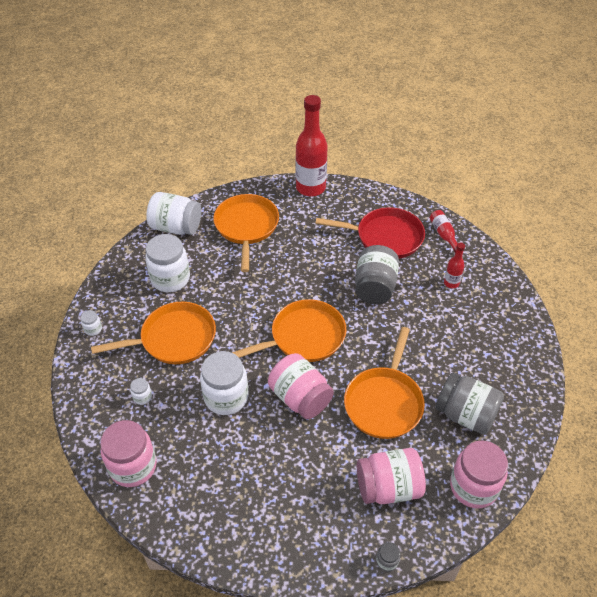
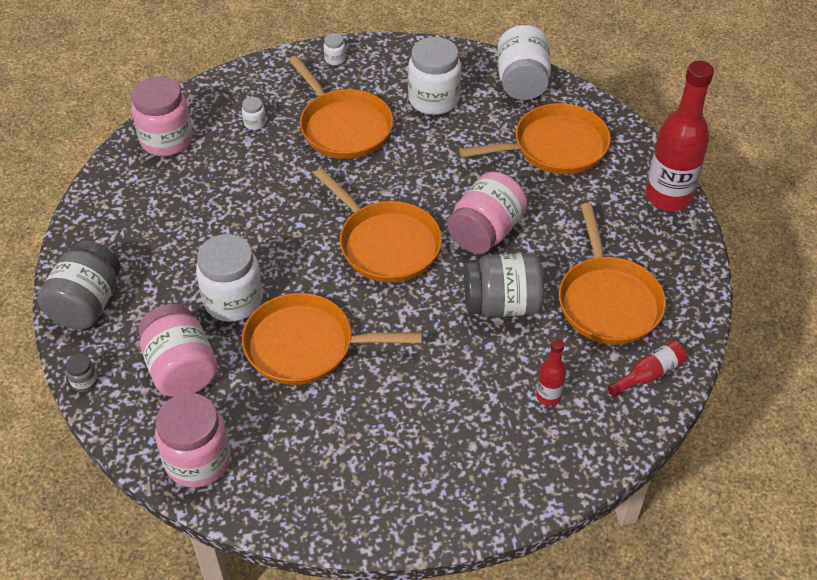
camera: 75 degrees right, 0 degrees up
white jar [200,351,248,415] -> white jar moved to [196,234,263,322]
pink jar [268,353,334,419] -> pink jar moved to [447,172,527,254]
red pan [315,207,425,259] -> orange pan [559,203,666,345]
grey jar [436,373,504,434] -> grey jar moved to [38,240,121,330]

